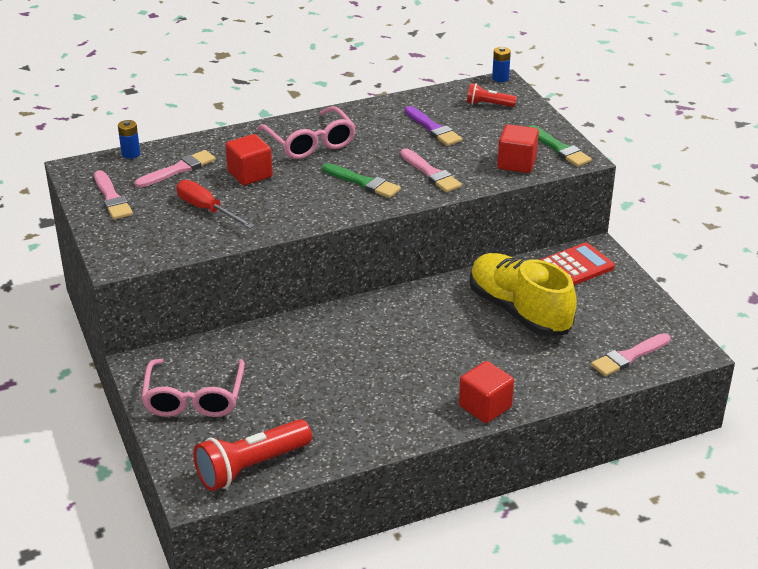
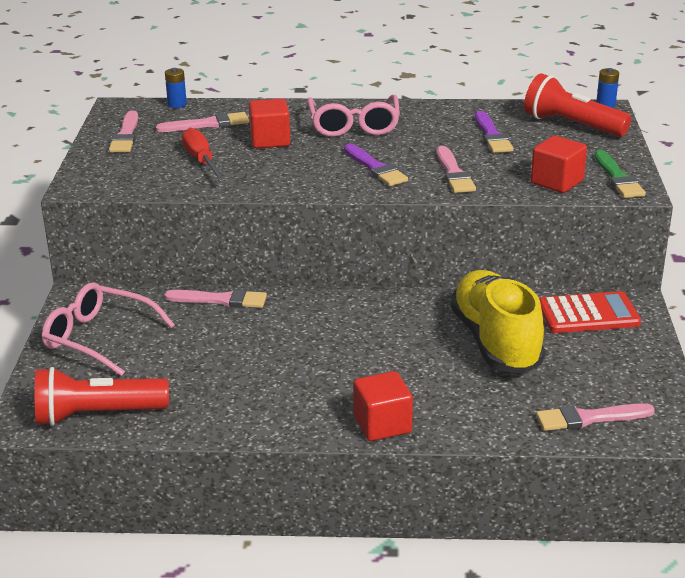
camera: 25 degrees right, 5 degrees down
pink glasses [142,359,245,417] -> pink glasses turned 90 degrees clockwise [42,282,175,376]
green brush [322,163,401,198] -> purple brush [344,144,408,186]
red flashlight [467,83,517,107] -> red flashlight [524,73,631,137], size x1.86
none -> pink brush [164,289,267,308]

